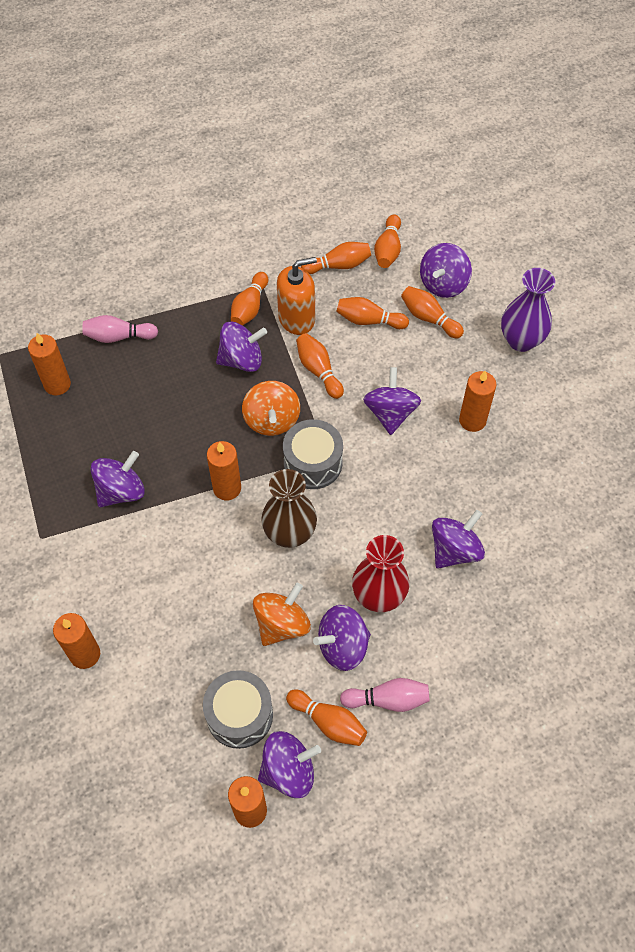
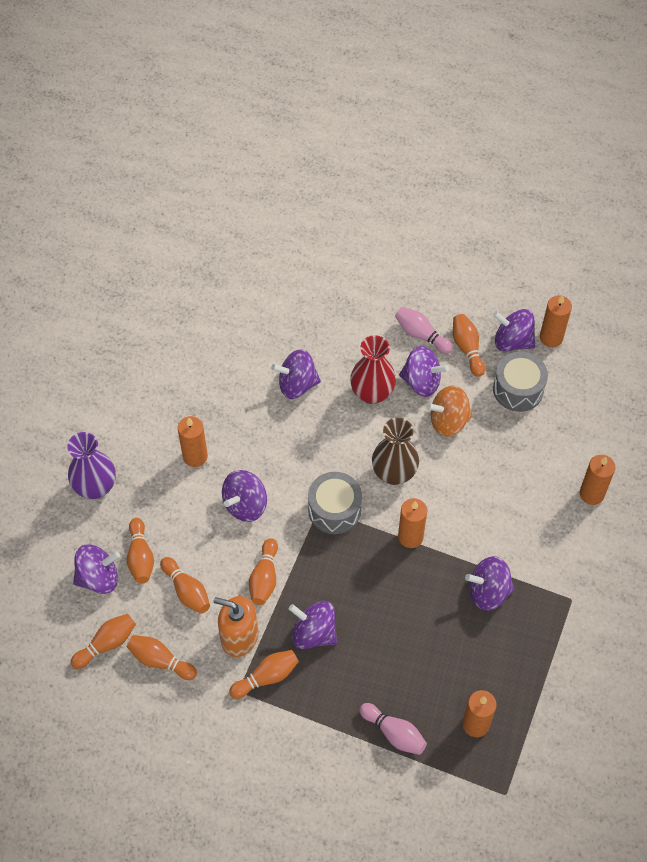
camera: 140 degrees left, 0 degrees up
orange spinning top [242,381,300,436] -> none

